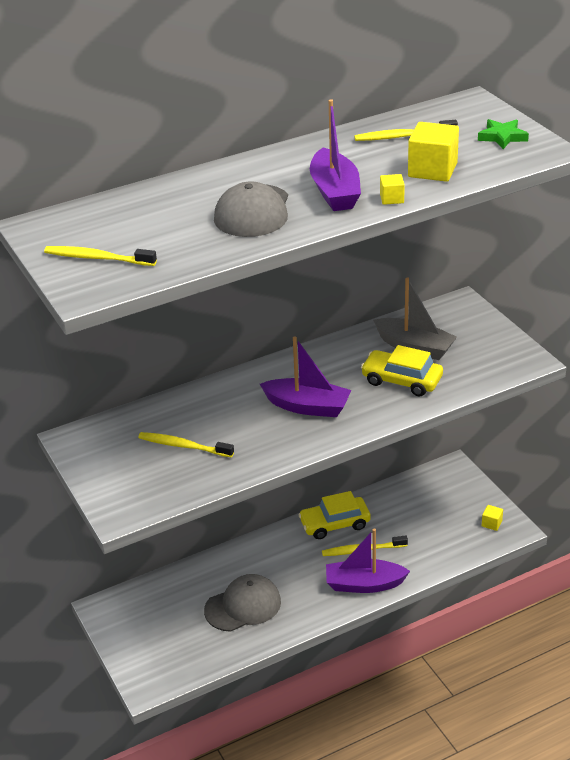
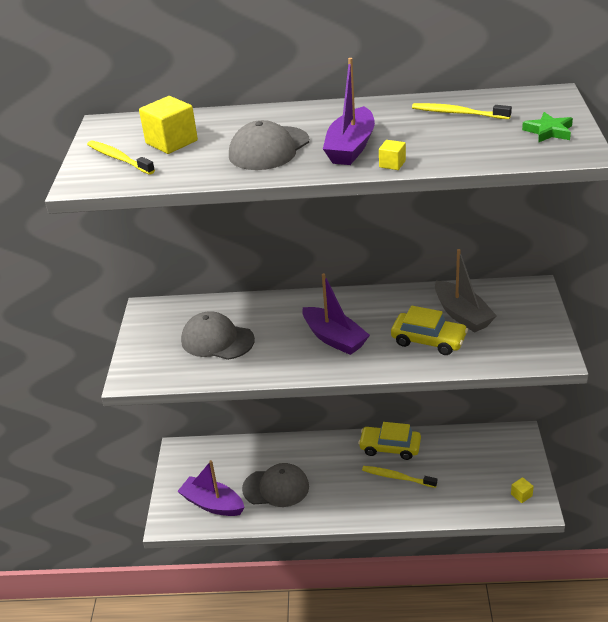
camera: 30 degrees right, 0 degrees up
yellow toothbrush [138,432,234,458] -> grey cap [181,311,255,360]
purple boat [326,528,410,593] -> purple boat moved to [177,460,245,516]
yellow car [361,345,443,396] -> yellow car turned 150 degrees clockwise [391,306,468,355]
yellow cube [408,122,459,182] -> yellow cube moved to [139,96,198,154]

